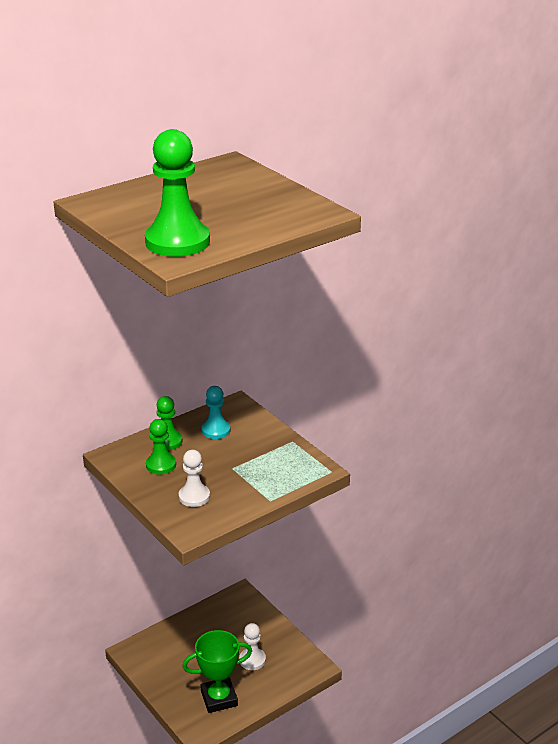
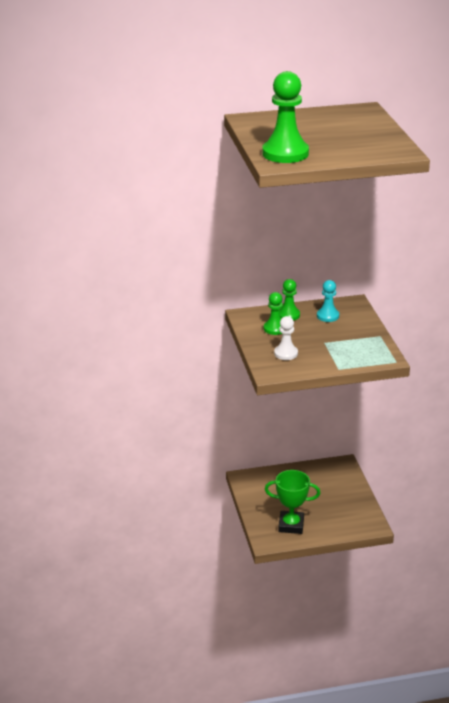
camera: 25 degrees right, 0 degrees up
white pawn [239,623,266,670] -> none

